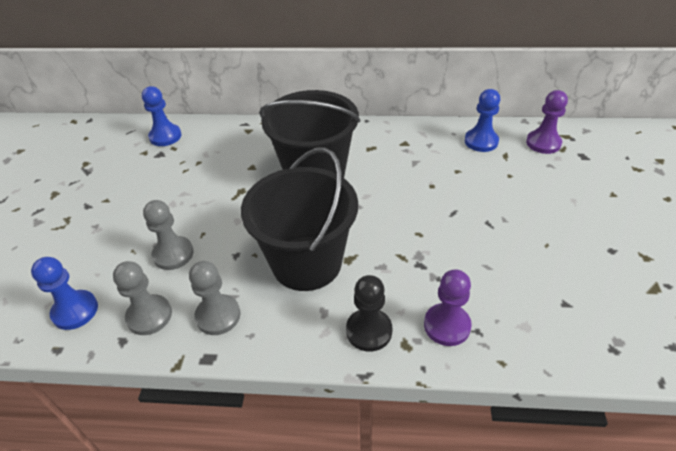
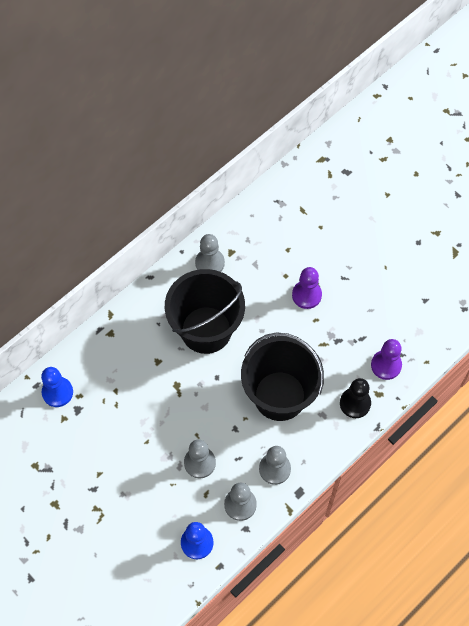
camera: 50 degrees left, 20 degrees up
blue pawn [465,89,500,152] -> none
purple pawn [526,90,568,154] -> purple pawn moved to [292,267,322,309]
none -> grey pawn [195,234,225,272]

